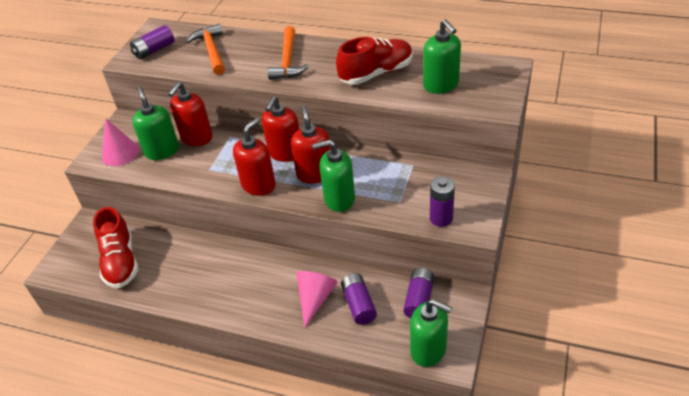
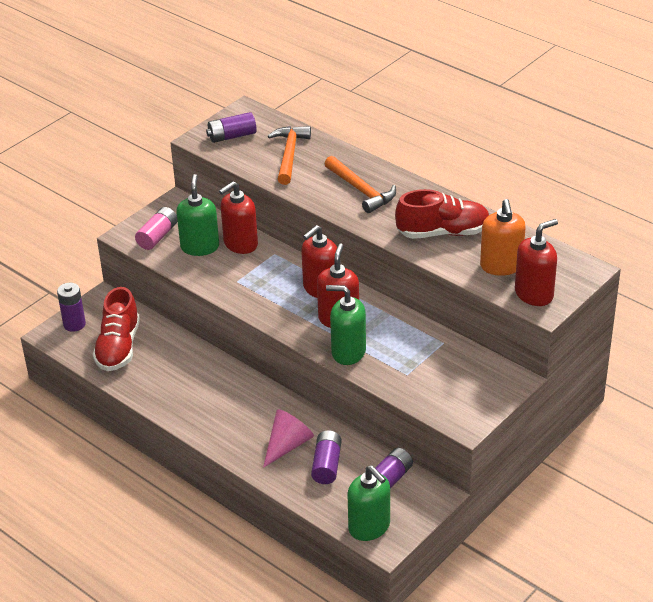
camera: 20 degrees right, 5 degrees down
pink cone [102,119,139,166] -> pink battery [135,207,177,250]
red soap dispenser [233,118,276,196] -> red soap dispenser moved to [515,219,558,306]
orange hammer [268,26,309,80] -> orange hammer turned 60 degrees counterclockwise [325,156,396,213]
green soap dispenser [423,19,461,94] -> orange soap dispenser [480,199,526,276]
purple battery [430,176,455,227] -> purple battery moved to [57,283,86,332]

